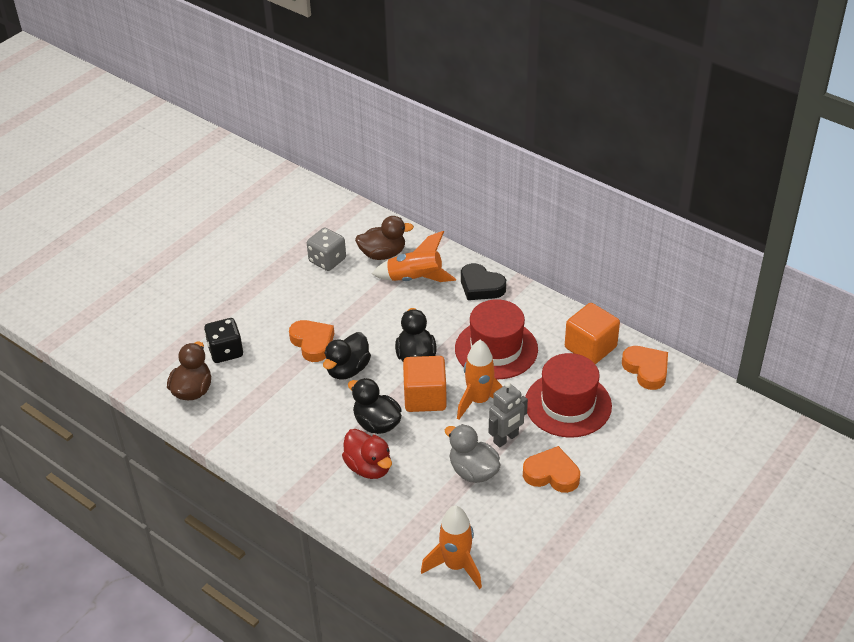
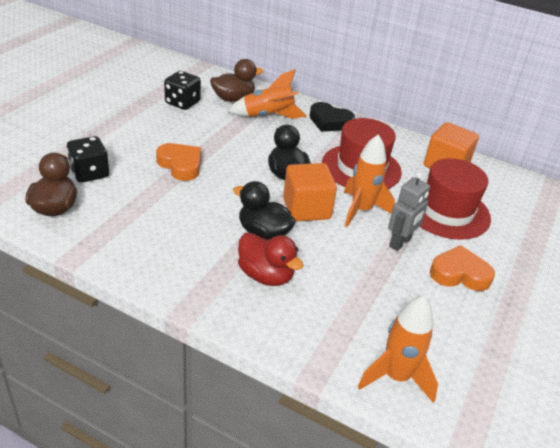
camera: 15 degrees left, 5 degrees down
grey dice [307,228,346,271] -> black dice [164,71,201,110]
black duck [323,332,371,380] -> none
grey duck [445,424,500,483] -> none
orange heart [622,346,668,390] -> none

